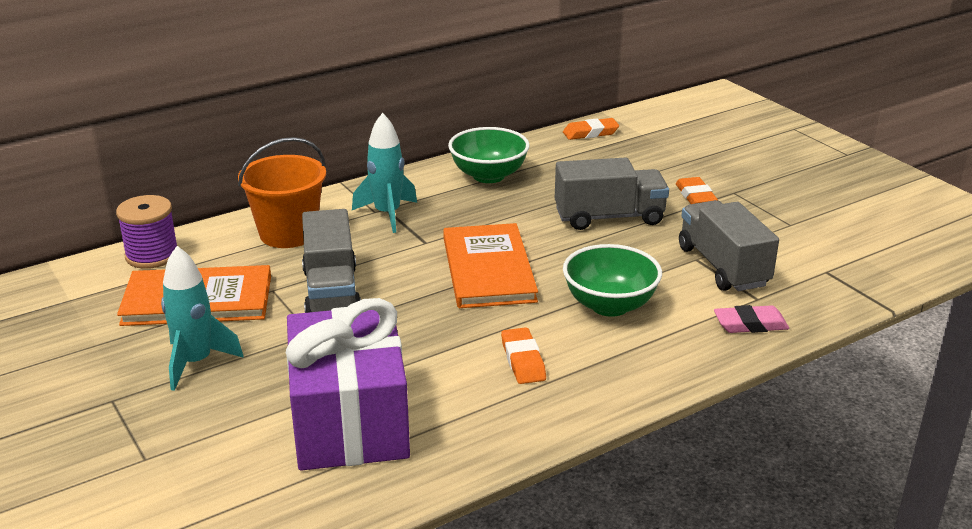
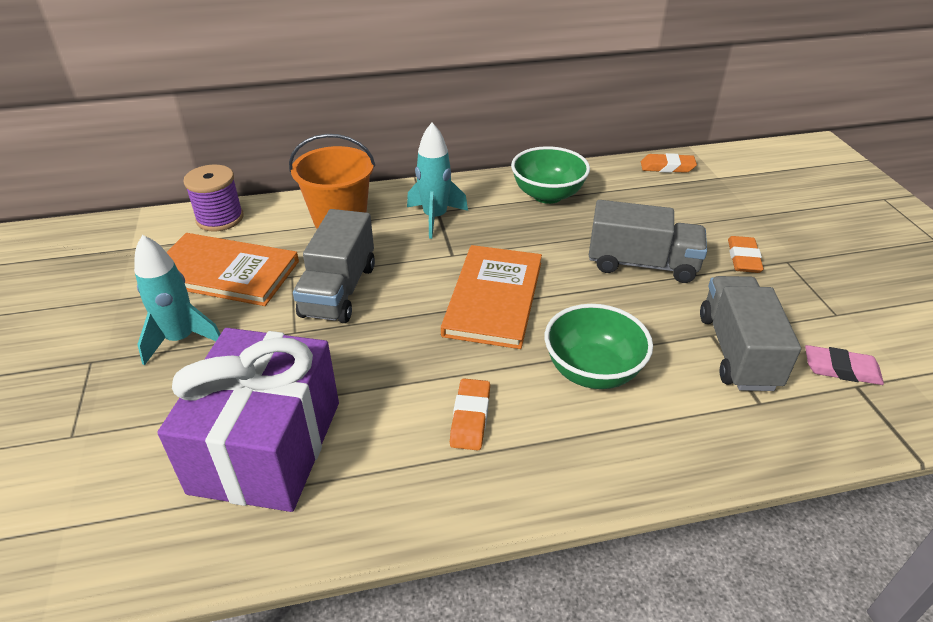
camera: 20 degrees right, 10 degrees up
pink eraser [714,305,789,333] -> pink eraser moved to [805,345,884,385]

